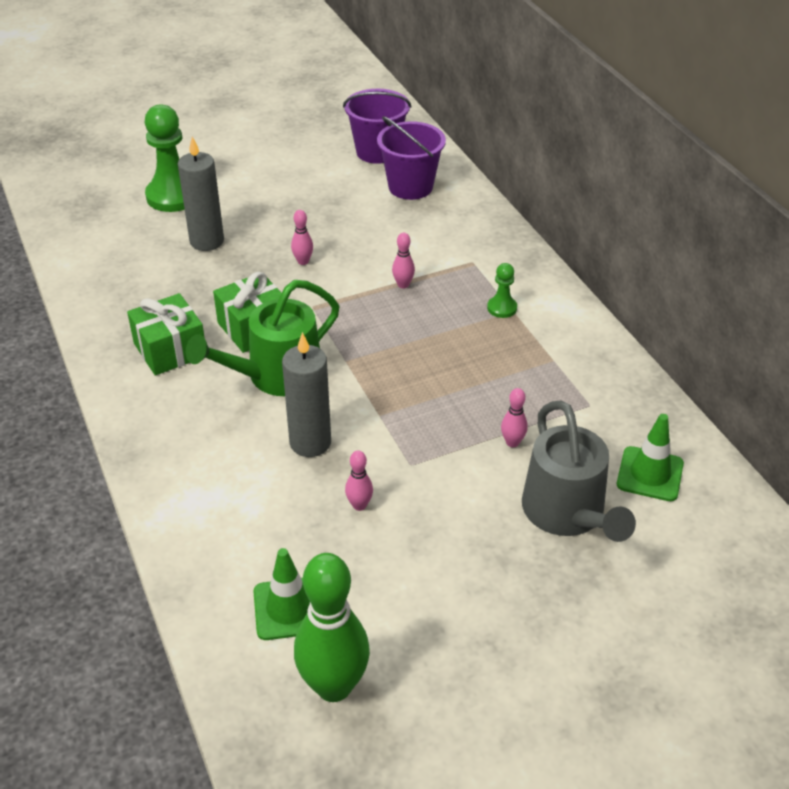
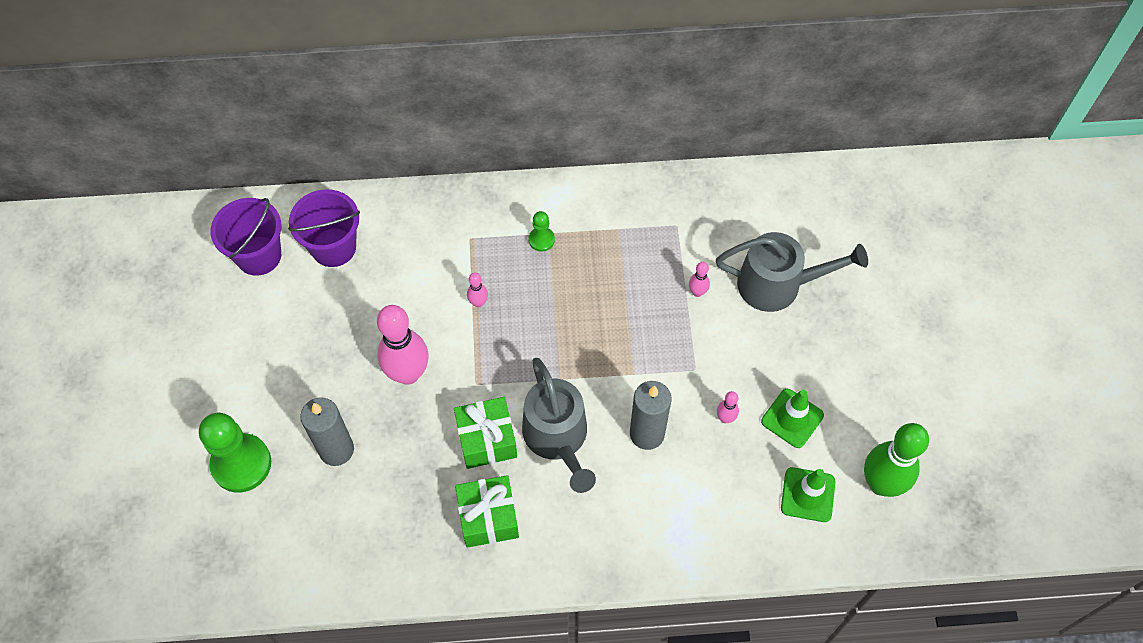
camera: 70 degrees left, 20 degrees up
green watering can [186,280,339,396] -> grey watering can [522,358,596,493]
pink bowling pin [291,210,313,265] -> pink bowling pin [377,305,428,385], size x2.29
green traffic cone [617,414,684,501] -> green traffic cone moved to [761,389,824,448]

